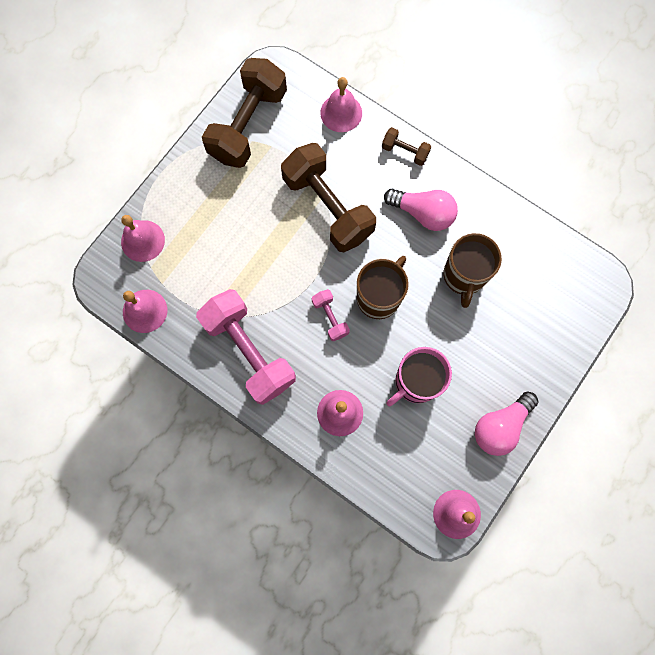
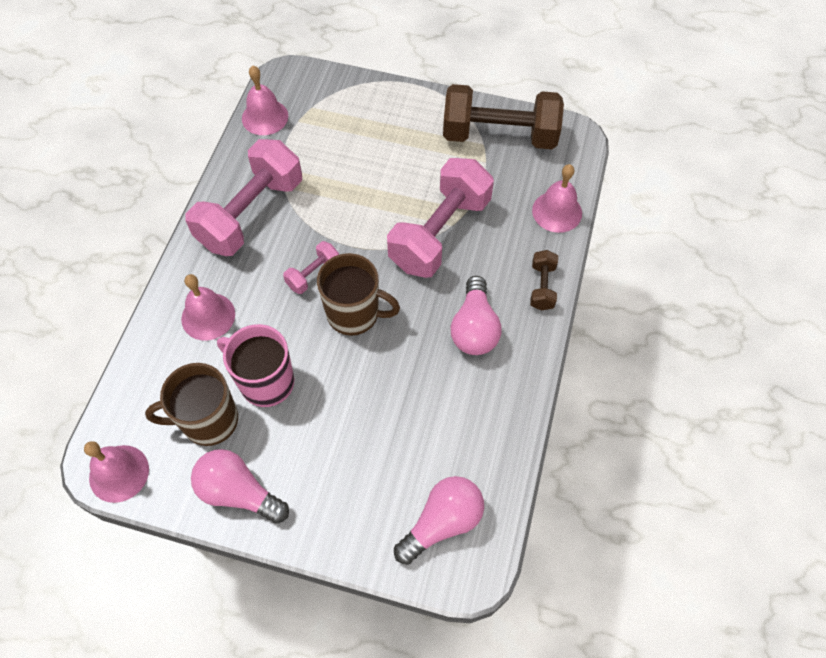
camera: 70 degrees right, 15 degrees down
pink bell [121,215,165,262] -> none
brown dumbbell [281,143,376,252] -> pink dumbbell [387,158,494,278]
brown mug [444,233,502,308] -> brown mug moved to [145,363,238,446]
none -> pink light bulb [394,476,484,565]

